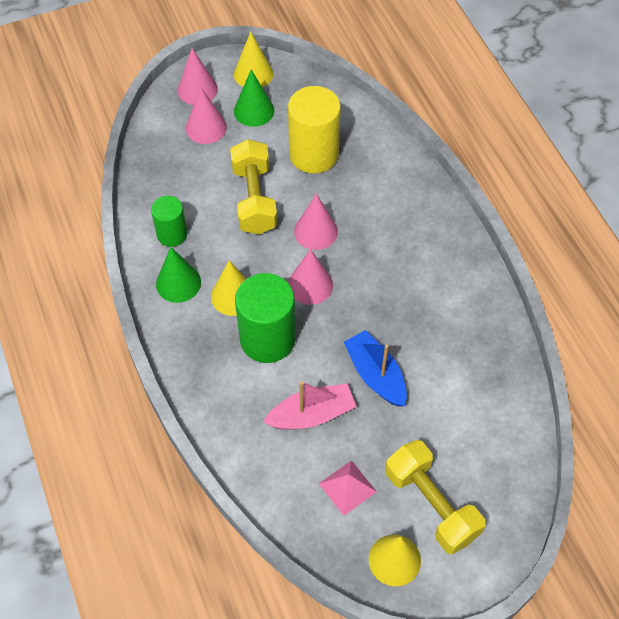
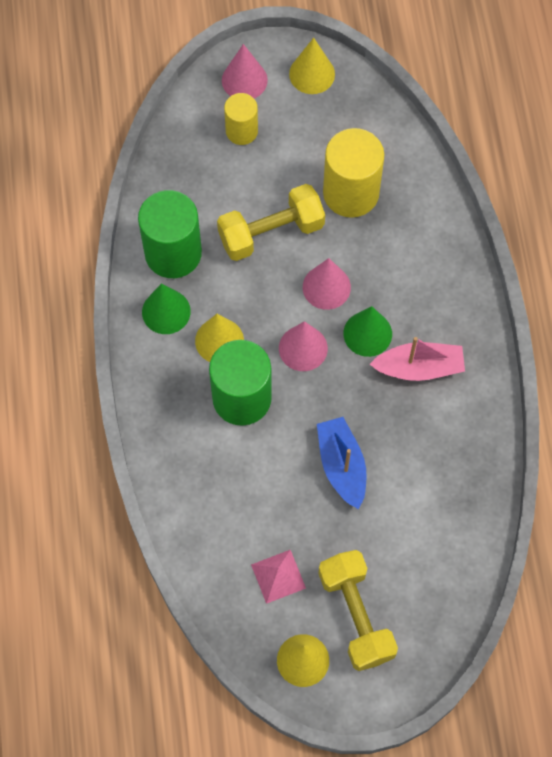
camera: 15 degrees right, 10 degrees up
green cylinder [151,196,187,247] -> green cylinder [138,190,202,278], size x1.71
pink cone [186,87,227,144] -> yellow cylinder [224,93,258,145]
yellow dumbbell [230,139,277,235] -> yellow dumbbell turned 60 degrees clockwise [217,184,325,261]
green cone [234,69,274,127] -> green cone moved to [343,306,392,357]
pink boat [263,381,357,430] -> pink boat moved to [370,337,465,381]

